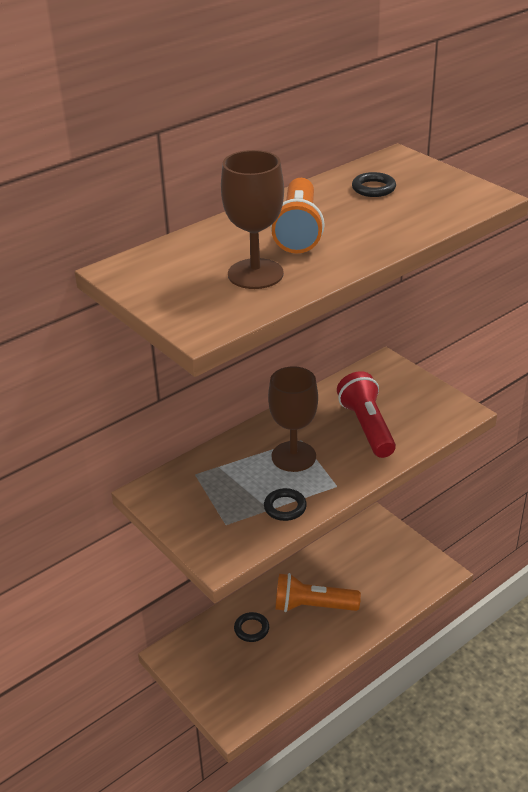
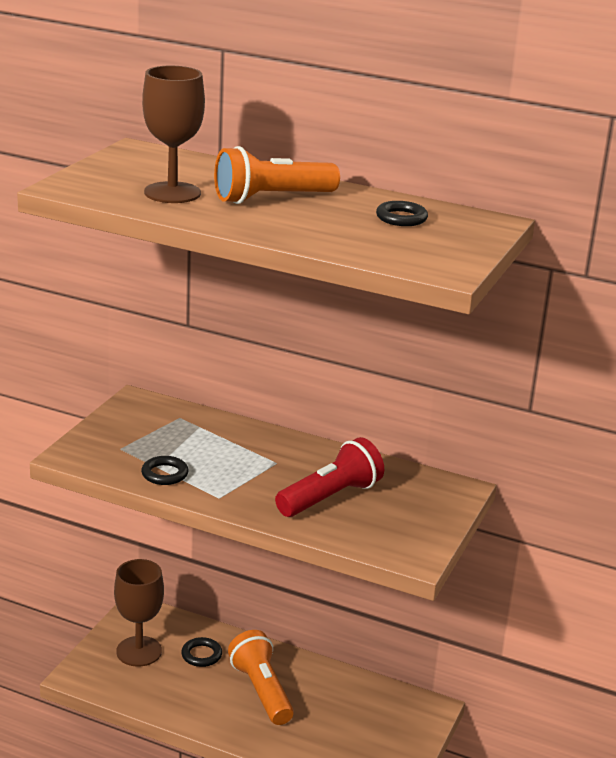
camera: 60 degrees right, 10 degrees down
brown goblet [268,366,318,472] -> brown goblet moved to [114,559,164,667]

